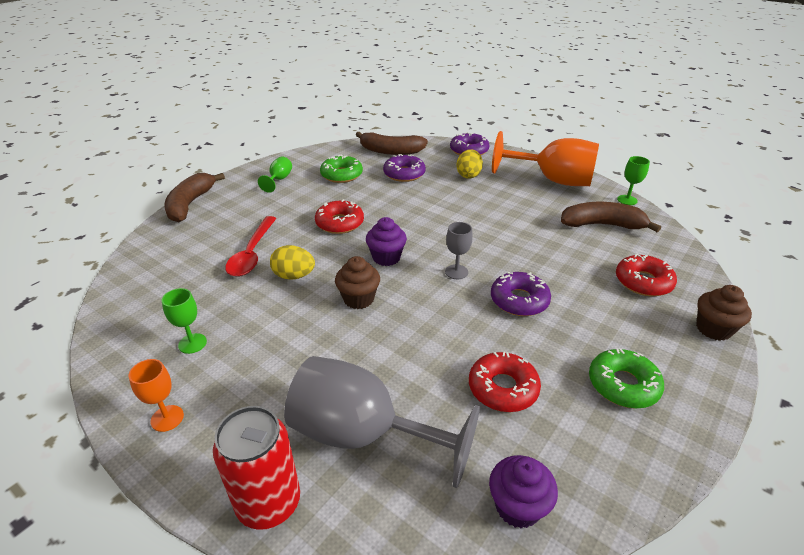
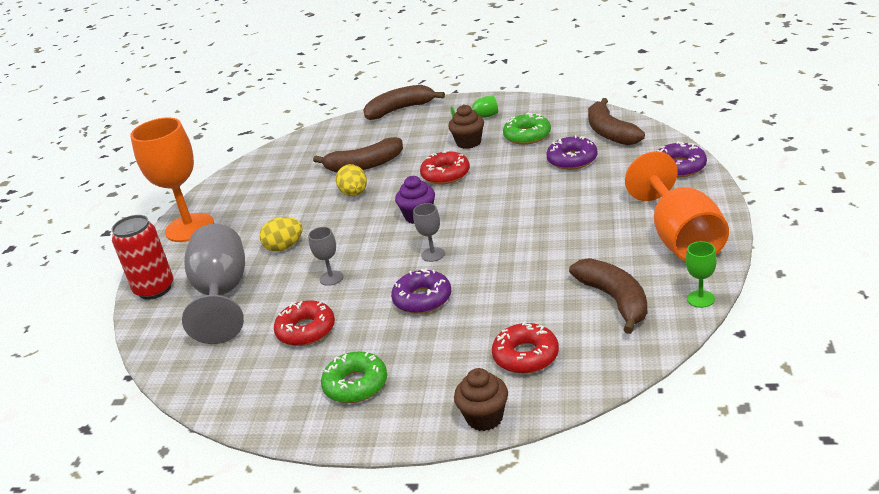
camera: 65 degrees right, 5 degrees down
orange goblet [129,359,184,432] -> orange goblet [130,117,214,242], size x2.31
green goblet [162,288,207,354] -> none
red spoon [225,216,277,277] -> brown banana [313,137,403,173]
brown cupcake [335,256,380,309] -> brown cupcake moved to [448,105,484,149]
yellow egg [456,149,483,179] -> yellow egg moved to [260,217,303,252]
purple cupcake [489,455,558,528] -> none
none -> grey goblet [308,227,343,286]

